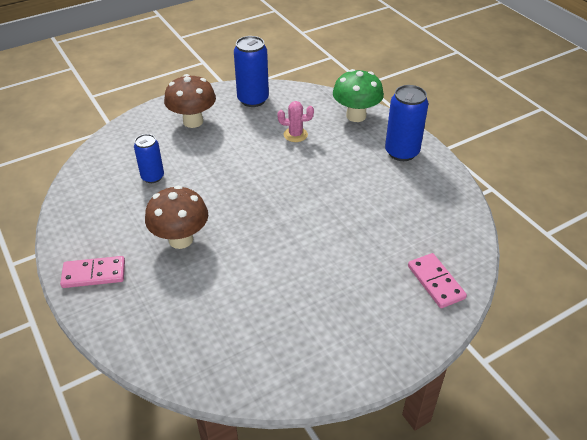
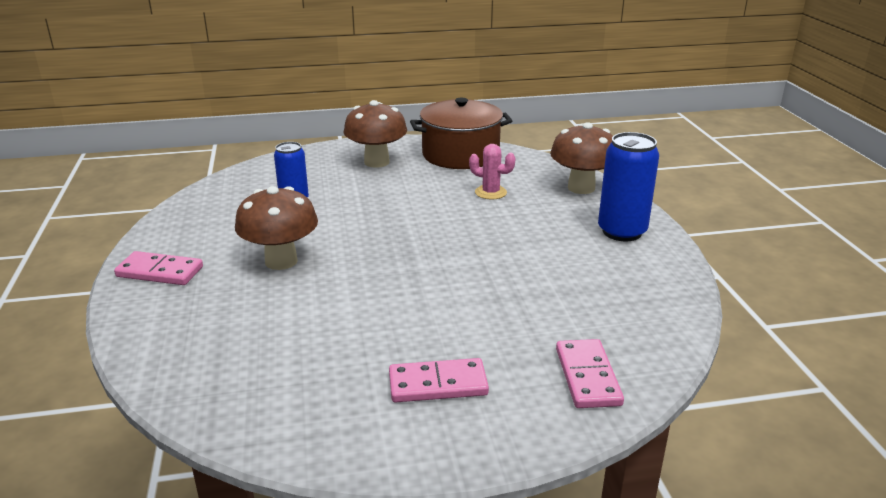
camera: 20 degrees right, 15 degrees down
blue can [234,36,269,107] -> brown pot [410,98,512,169]
green mushroom [333,69,384,122] -> brown mushroom [550,122,613,194]
none -> pink domino [389,358,489,403]

